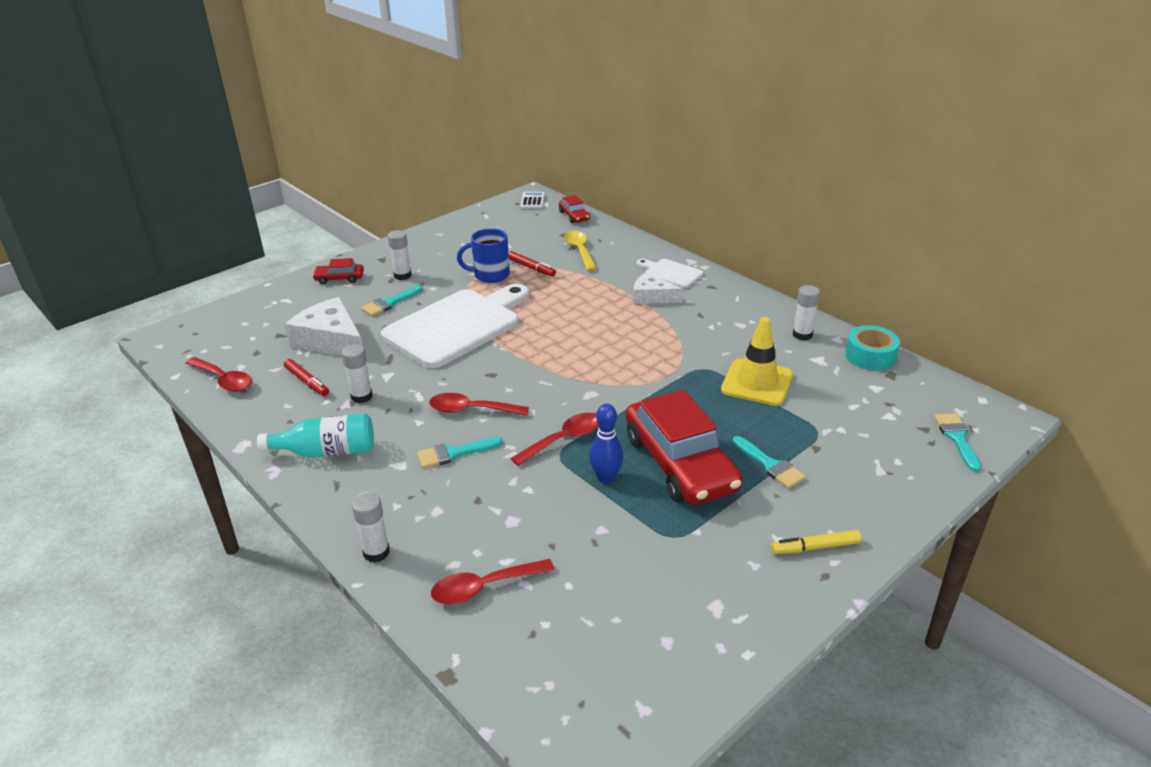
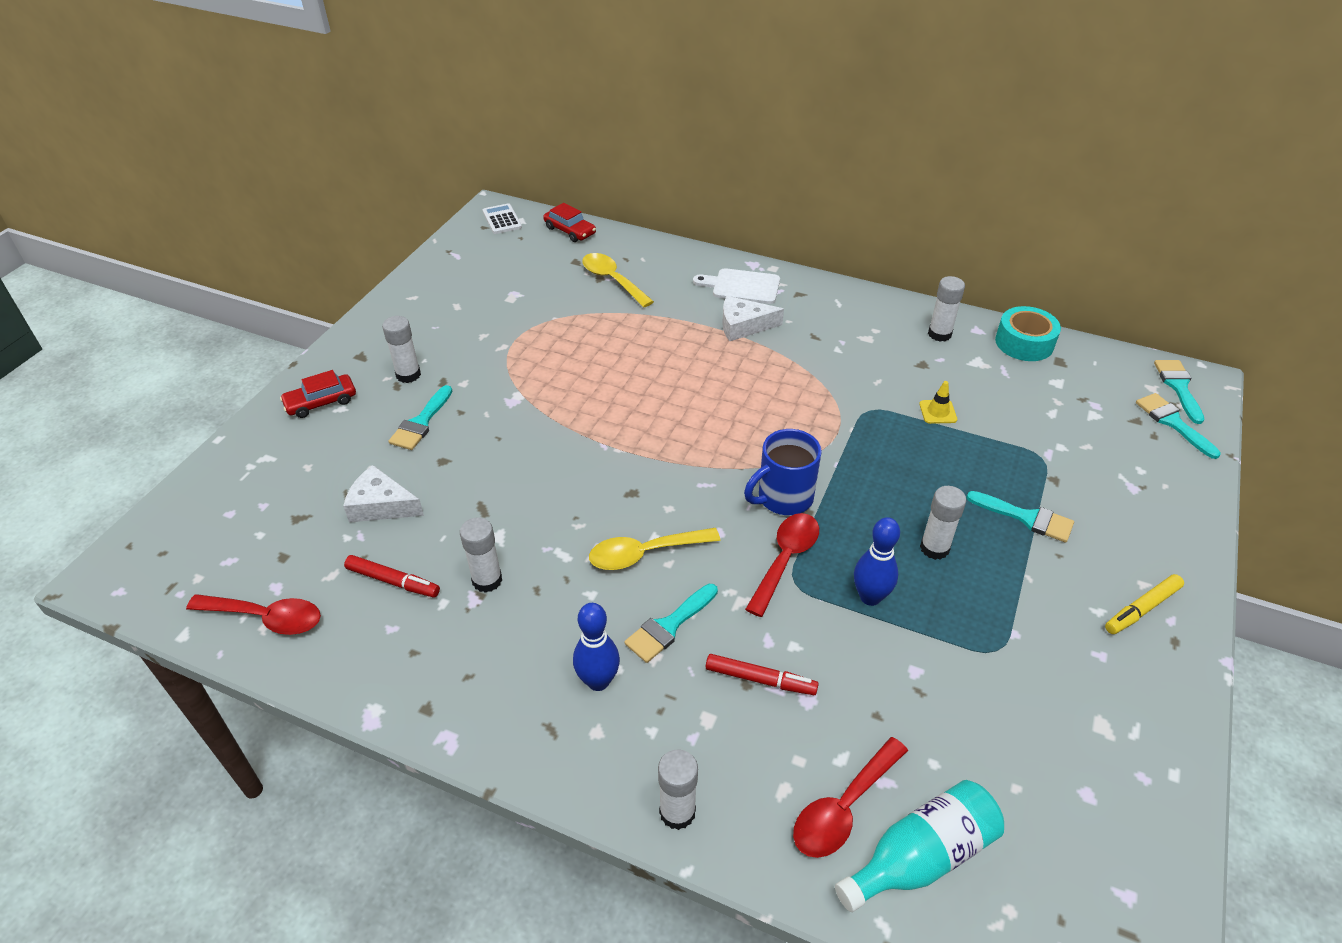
camera: 25 degrees left, 10 degrees up
turquoise bottle [257,414,374,458] -> turquoise bottle moved to [835,780,1004,912]
white cheese [285,297,363,356] -> white cheese [343,465,424,522], size x0.61
white cutting board [381,284,530,368] -> none
red spoon [429,393,529,416] -> yellow spoon [589,528,720,570]
blue mug [457,228,510,283] -> blue mug moved to [744,429,822,515]
red marker [509,251,556,277] -> red marker moved to [706,654,819,695]
red car [626,390,743,505] -> white glue stick [920,486,966,560]
yellow traffic cone [721,317,793,406] -> yellow traffic cone [919,381,957,424], size x0.44
none -> blue bowling pin [573,603,620,691]
none -> turquoise brush [1154,360,1204,424]

